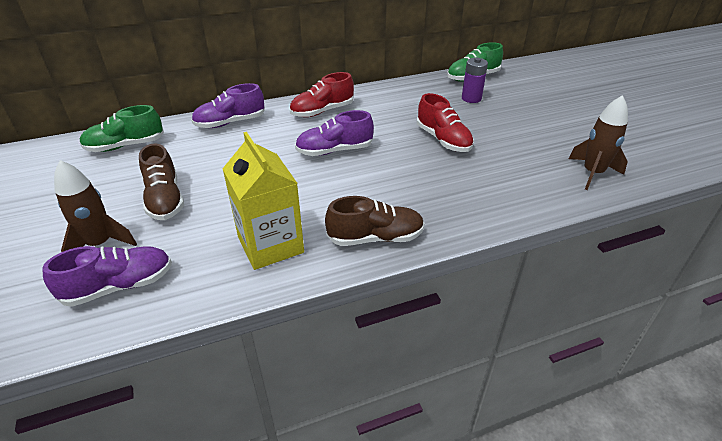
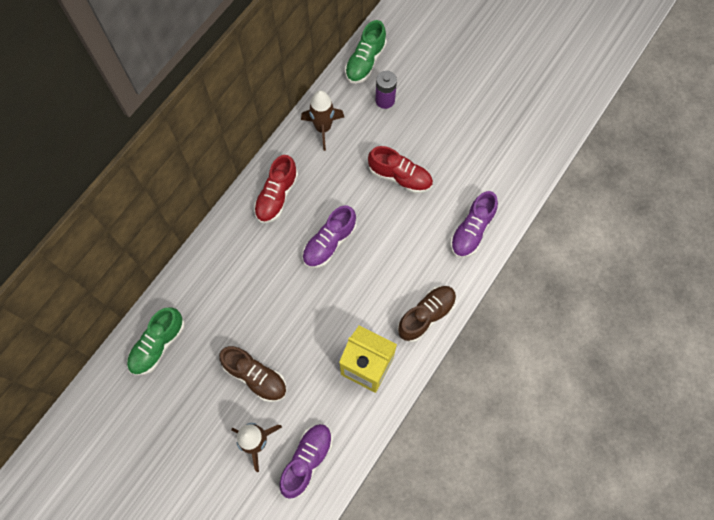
camera: 35 degrees left, 30 degrees up
purple shoe [191,83,265,128] -> purple shoe moved to [450,191,498,258]
brown rocket [569,95,628,190] -> brown rocket moved to [301,90,344,151]

